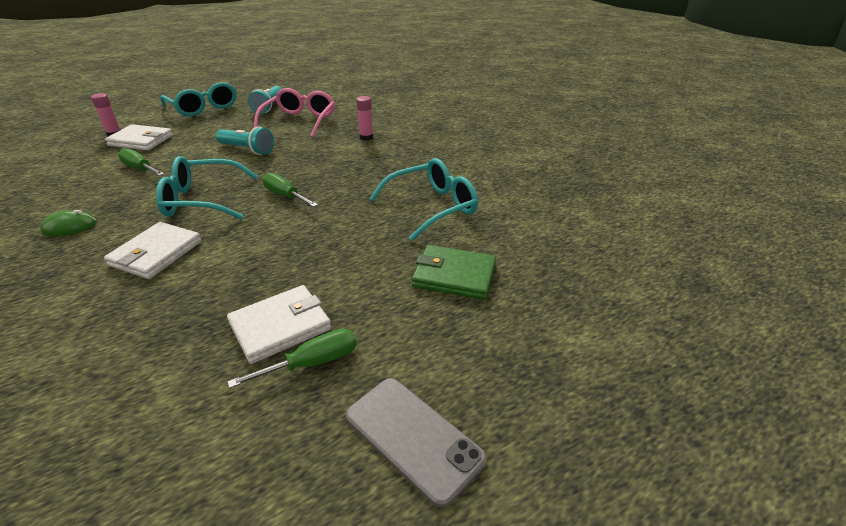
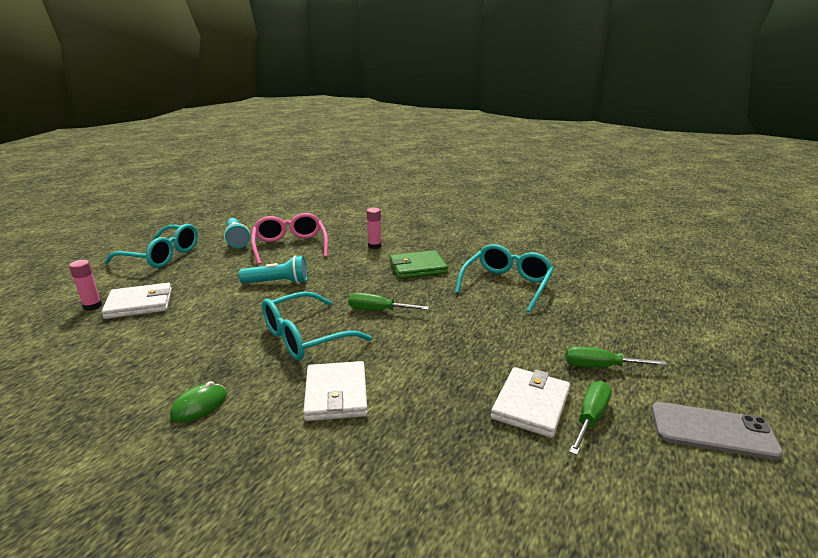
camera: 30 degrees left, 10 degrees down
green screwdriver [118,148,164,176] -> green screwdriver moved to [566,346,667,368]
green wallet [412,245,496,300] -> green wallet moved to [390,250,448,279]

